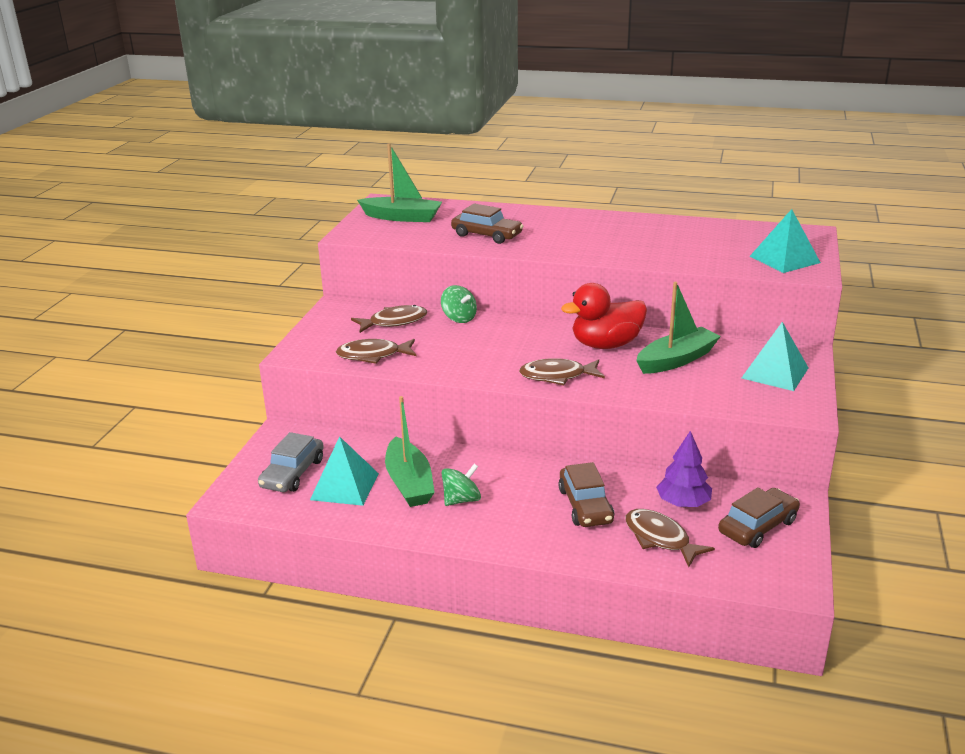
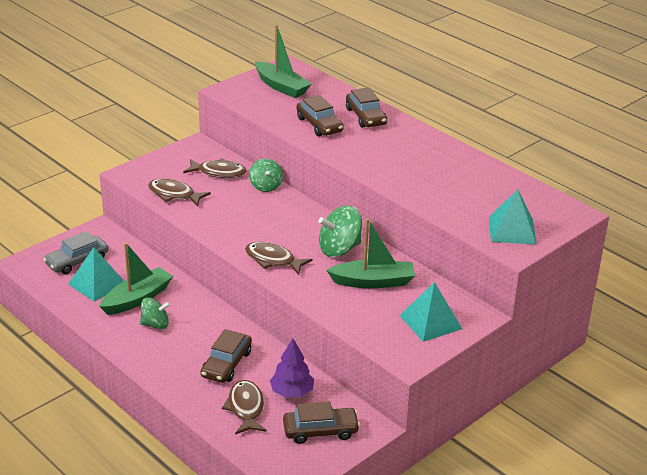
camera: 30 degrees right, 5 degrees up
green boat [385,396,435,507] -> green boat turned 150 degrees counterclockwise [99,242,173,315]
red duck [561,283,647,349] -> green spinning top [318,206,362,257]
none -> brown car [346,88,387,128]

